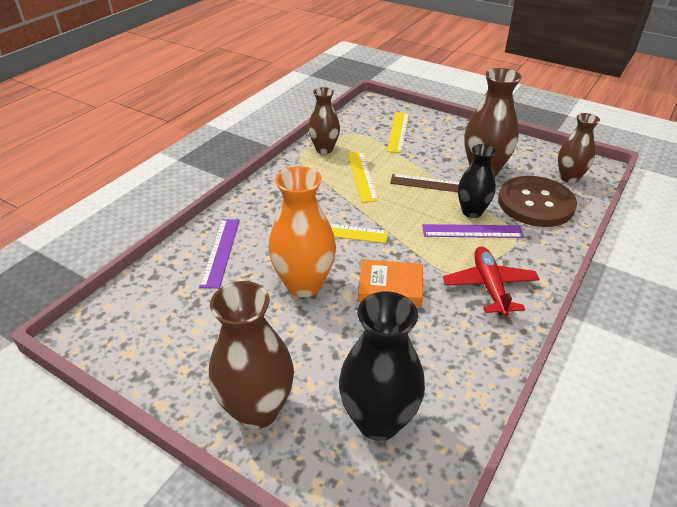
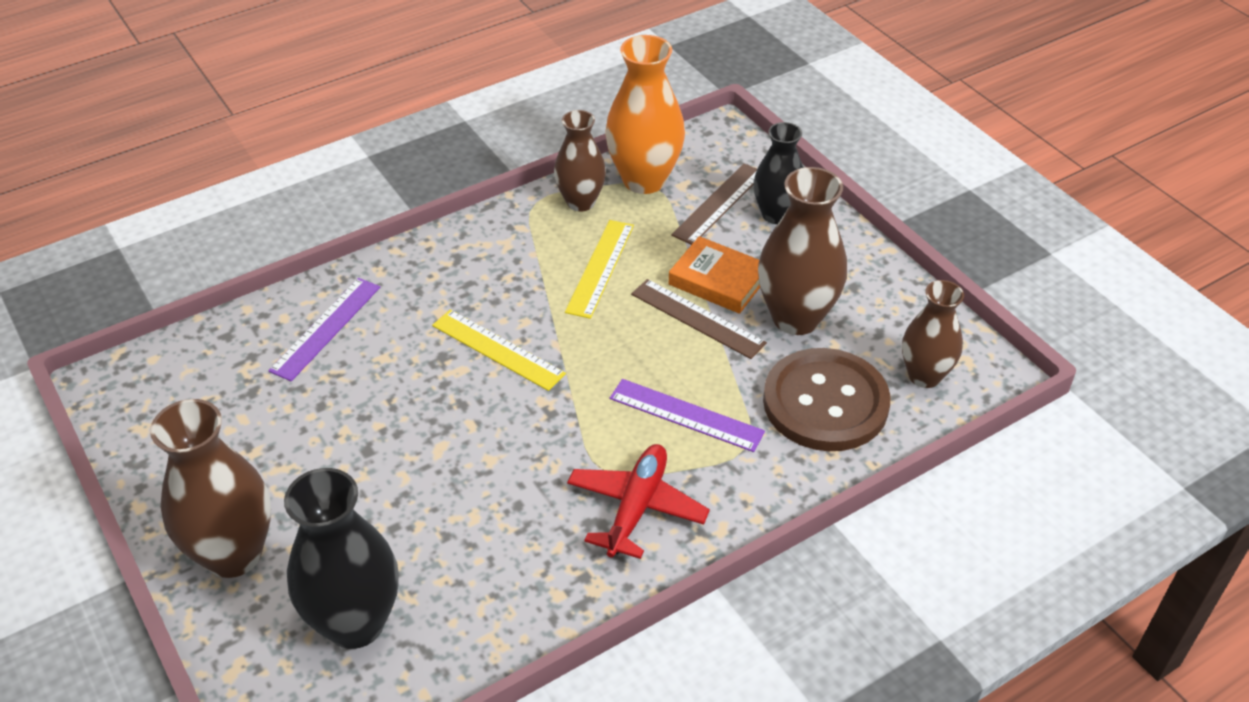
camera: 25 degrees right, 5 degrees up
orange vase [269,166,336,297] -> orange vase moved to [605,35,685,194]
orange book [358,259,423,307] -> orange book moved to [669,236,760,314]
yellow ruler [387,112,409,153] -> brown ruler [671,163,757,245]
black vase [458,144,496,218] -> black vase moved to [753,122,803,224]

